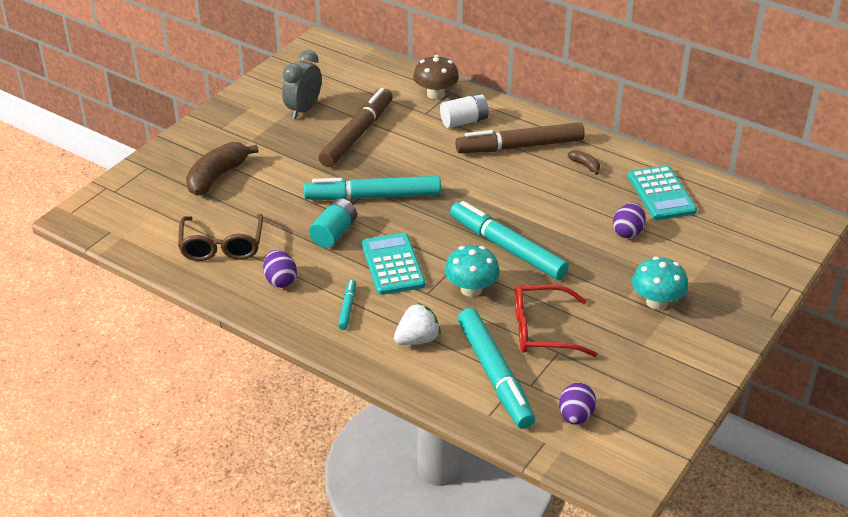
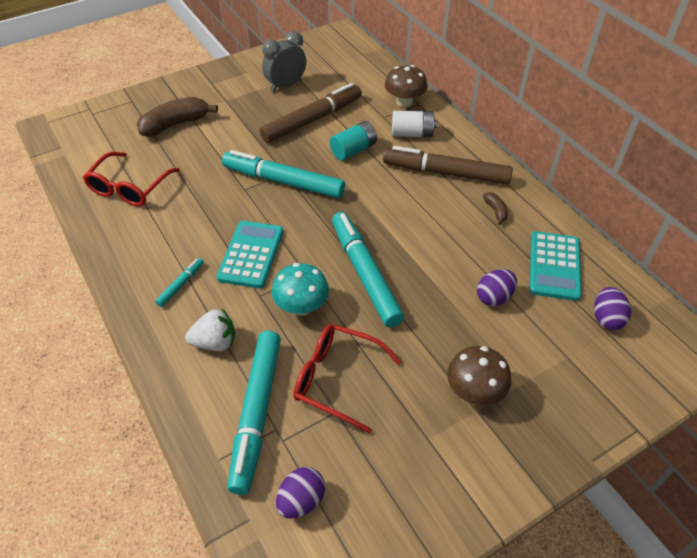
camera: 25 degrees right, 10 degrees up
brown glasses [178,214,263,261] -> red glasses [83,152,180,206]
purple egg [263,250,297,288] -> purple egg moved to [594,287,631,330]
turquoise battery [309,198,357,248] -> turquoise battery moved to [330,121,377,161]
turquoise mushroom [632,257,688,310] -> brown mushroom [447,346,511,405]

